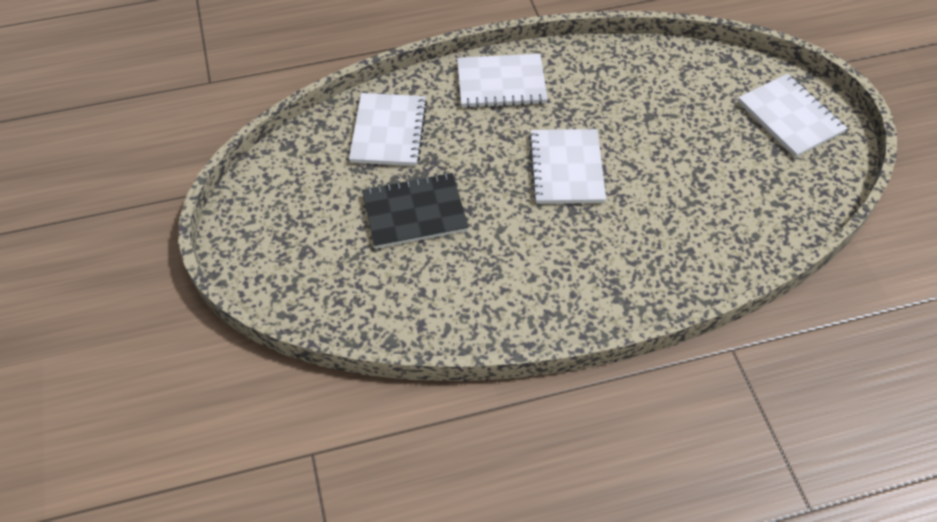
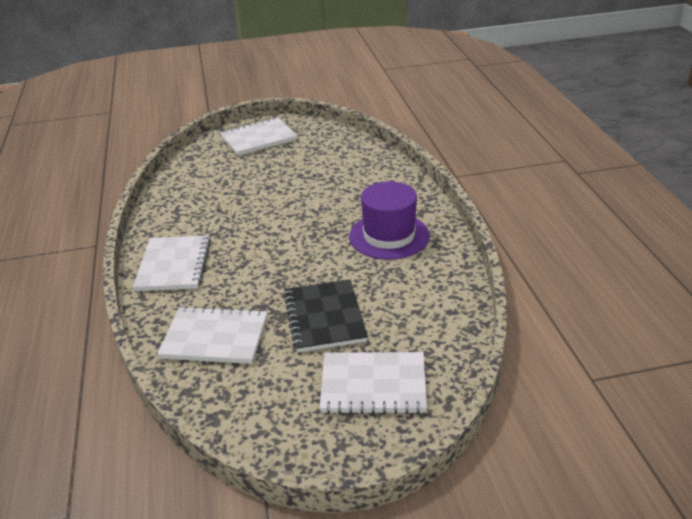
camera: 85 degrees left, 20 degrees down
white notebook [529,129,606,204] -> white notebook moved to [320,352,427,414]
none -> purple hat [349,182,430,260]

